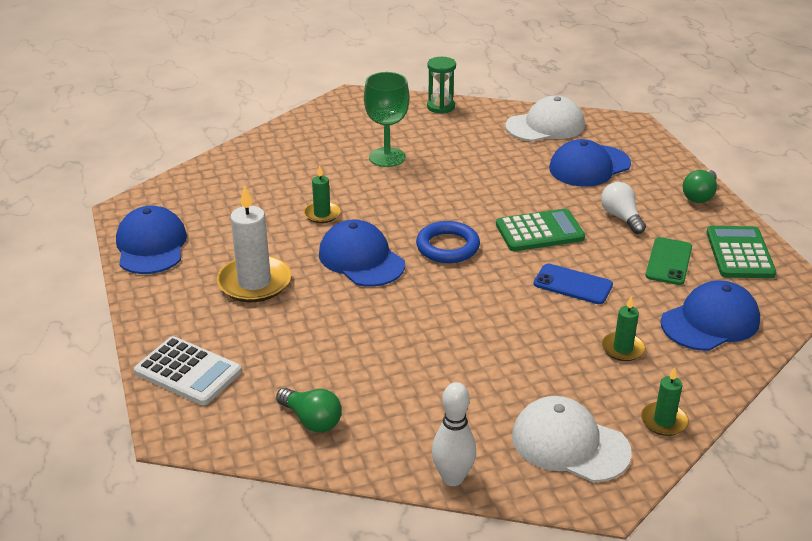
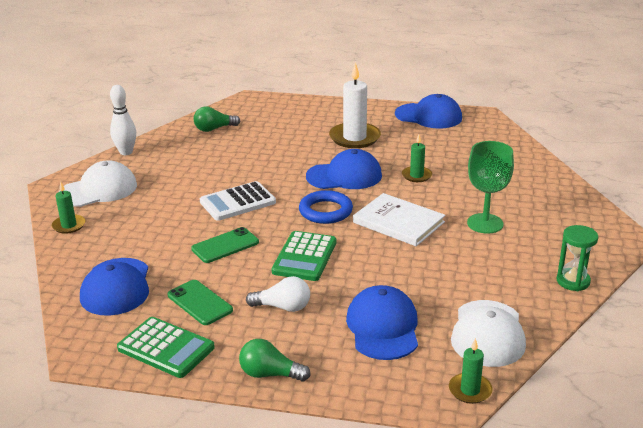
camera: 120 degrees right, 5 degrees down
white calculator [134,336,242,405] -> white calculator moved to [200,181,276,221]
blue phone [534,264,613,304] -> green phone [191,227,259,263]
green candle [602,296,646,361] -> green candle moved to [449,338,492,404]
green light bulb [683,170,717,203] -> green light bulb turned 45 degrees counterclockwise [239,339,311,382]
none -> white book [353,193,445,246]

